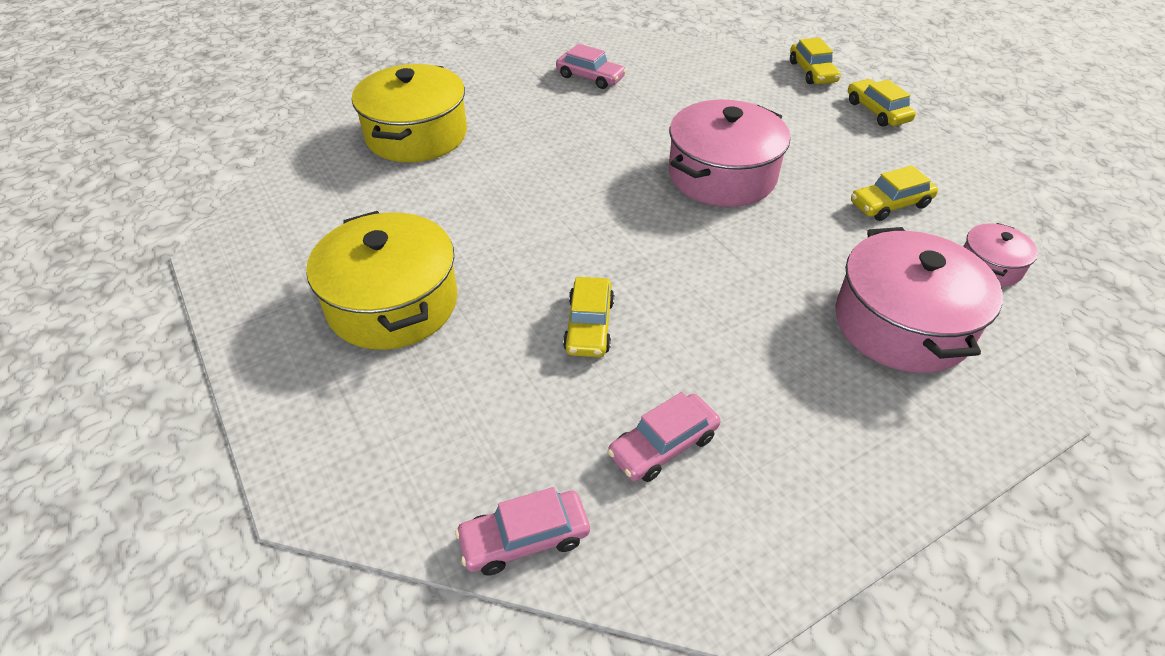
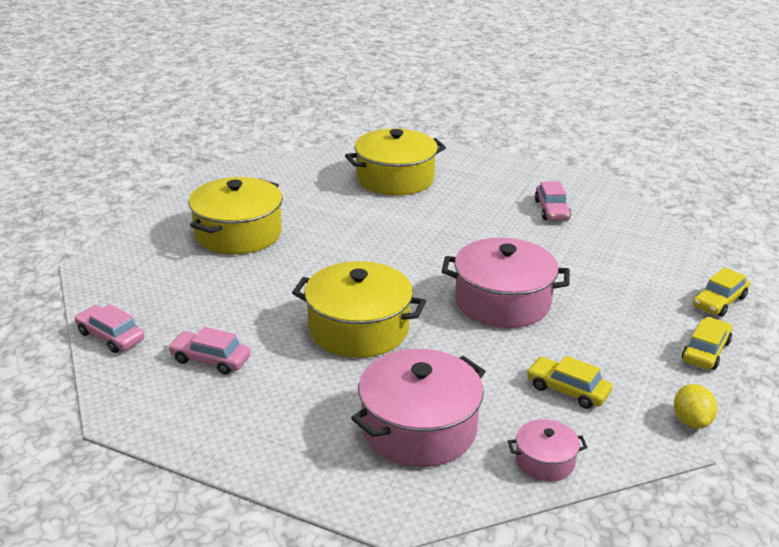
camera: 55 degrees right, 15 degrees down
yellow car [563,277,614,357] -> none
none -> yellow pot [292,261,426,358]
none -> yellow lemon [674,384,717,429]

